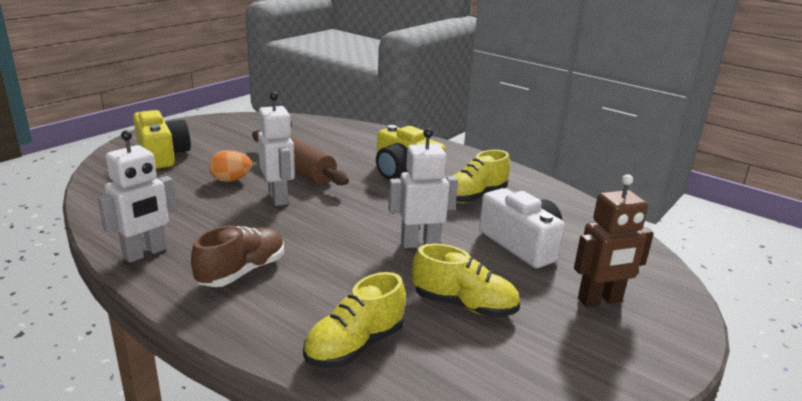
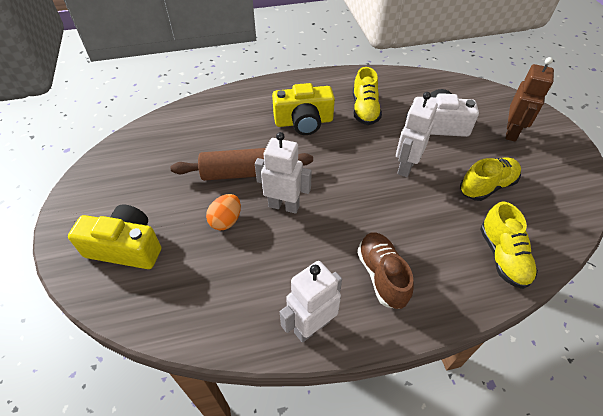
camera: 50 degrees left, 25 degrees up
white robot [97,130,177,263] -> white robot turned 120 degrees counterclockwise [280,261,342,343]

